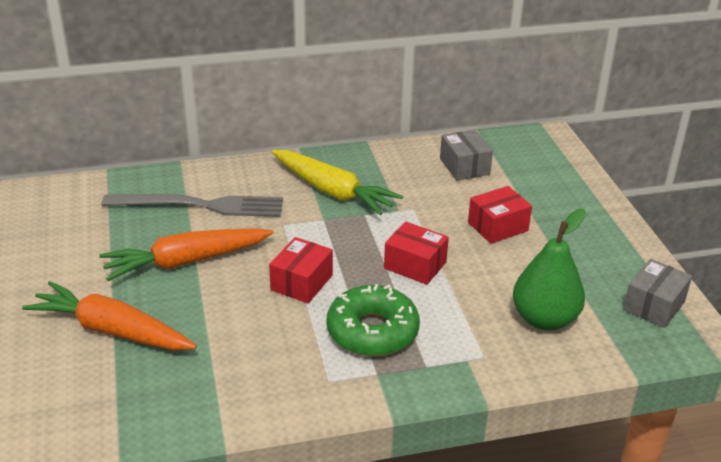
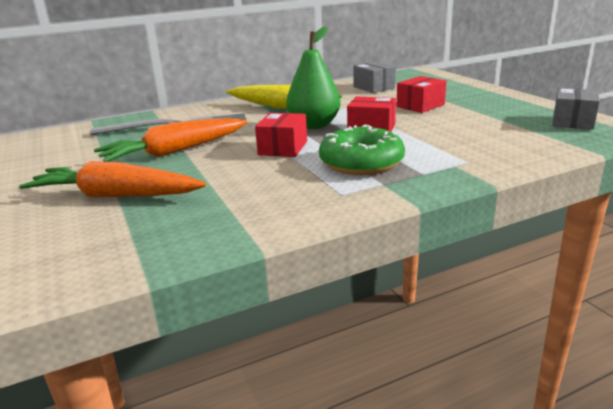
camera: 10 degrees left, 10 degrees down
green pear [513,209,586,331] -> green pear moved to [286,27,341,129]

